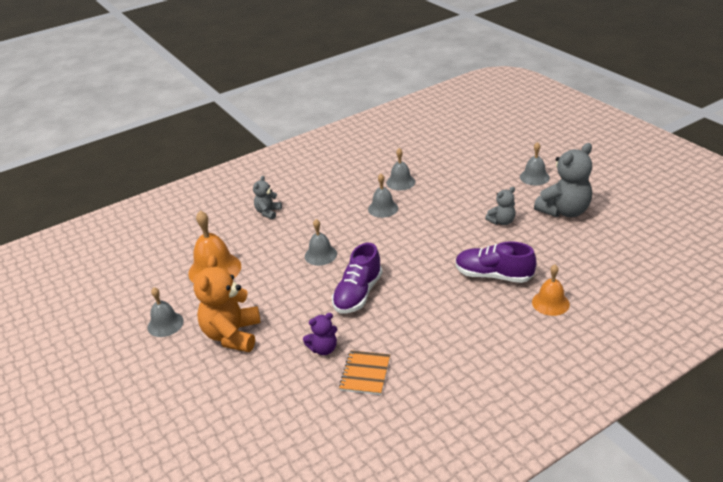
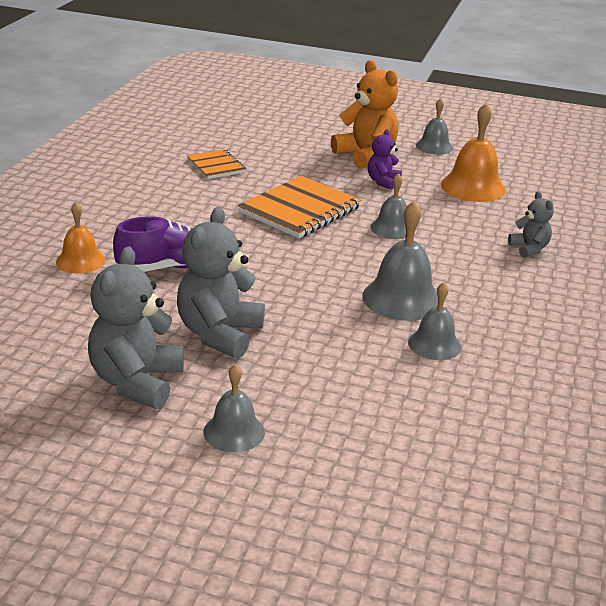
camera: 135 degrees right, 5 degrees down
purple teddy bear [303,313,337,355] -> purple teddy bear moved to [368,129,402,190]
purple shoe [332,243,382,314] -> orange notebook [238,176,362,238]
grey bell [368,174,398,218] -> grey bell [362,201,438,321], size x1.60
grey teddy bear [485,187,516,225] -> grey teddy bear [177,207,265,359], size x1.87

